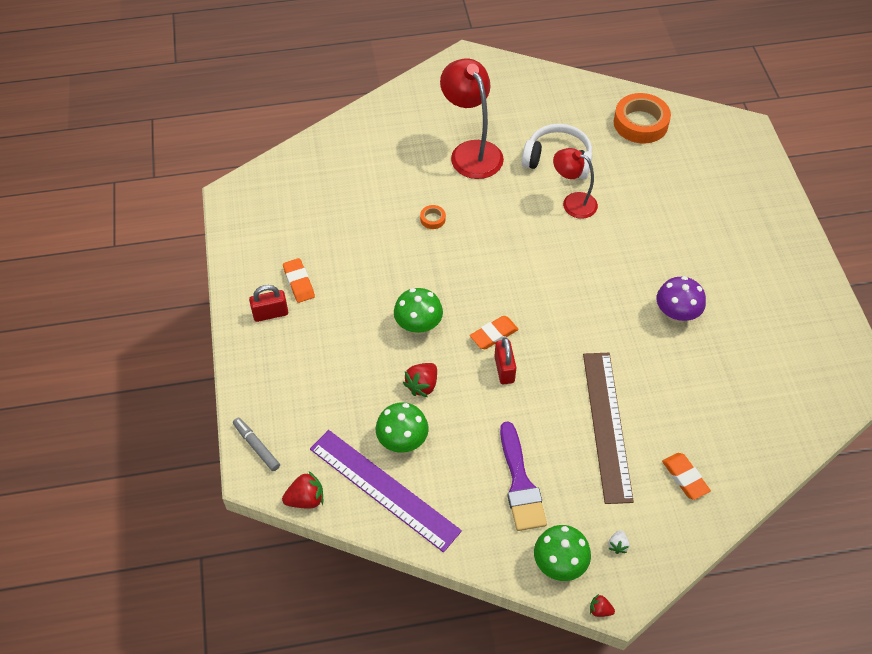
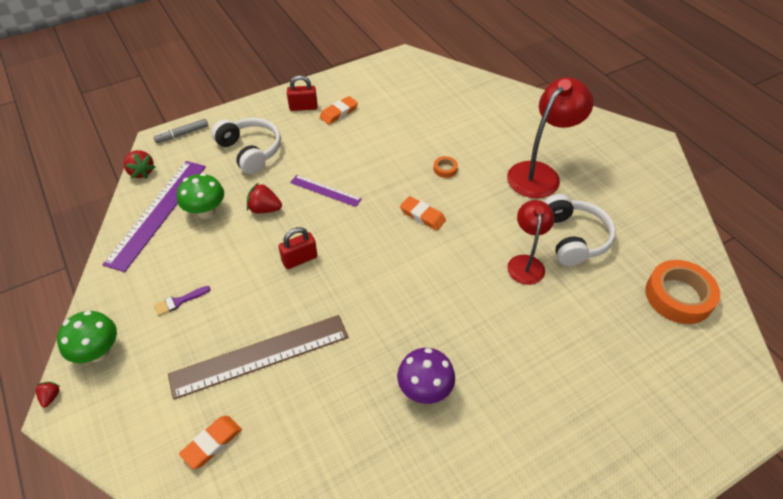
camera: 70 degrees right, 5 degrees down
grey marker [233,418,280,471] -> grey marker turned 150 degrees counterclockwise [153,119,208,143]
red padlock [249,285,288,322] -> red padlock turned 60 degrees counterclockwise [287,75,317,111]
green mushroom [394,288,443,334] -> purple ruler [290,175,362,207]
orange eraser [470,316,519,349] -> orange eraser moved to [400,196,446,231]
purple brush [500,422,547,531] -> purple brush [154,286,211,316], size x0.49
white strawberry [608,530,629,554] -> none
none -> white headphones [212,118,281,174]

